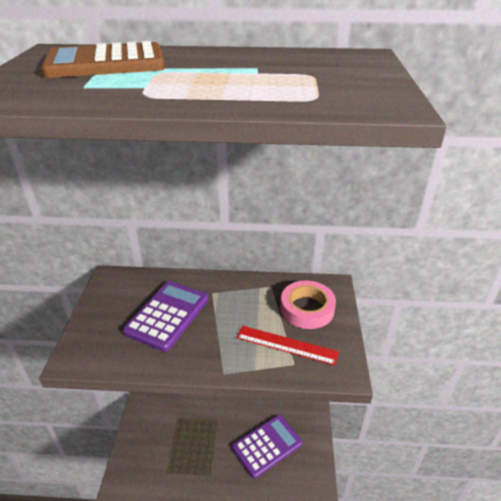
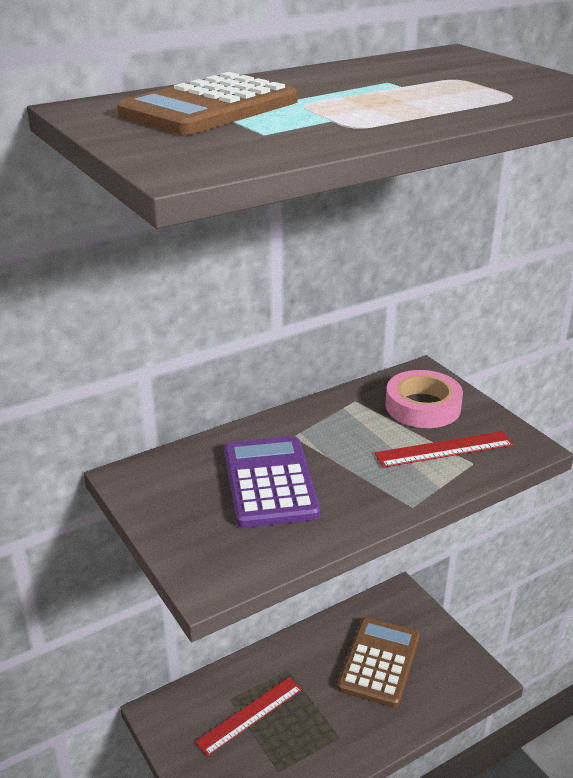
camera: 35 degrees left, 5 degrees down
purple calculator [232,415,302,479] -> brown calculator [338,617,420,708]
none -> red ruler [195,677,302,756]

